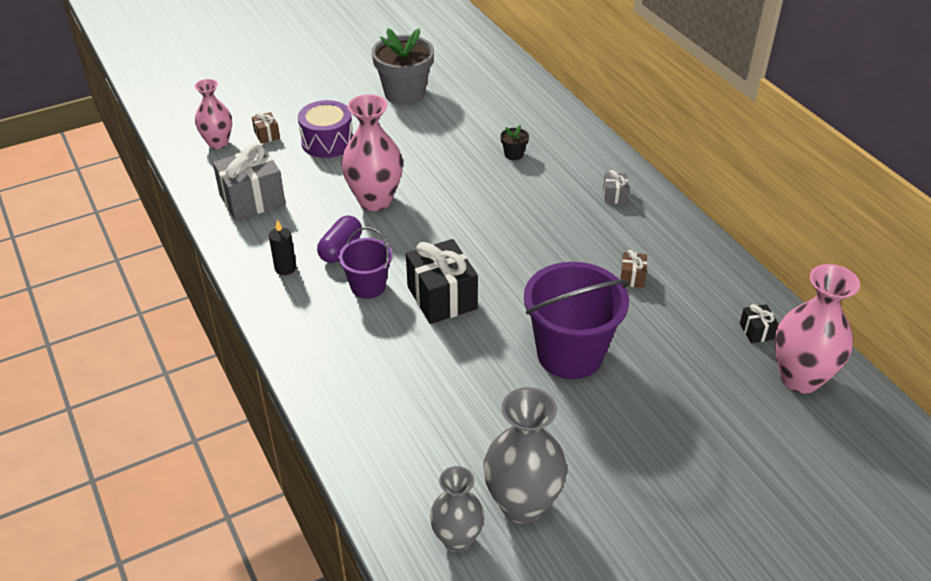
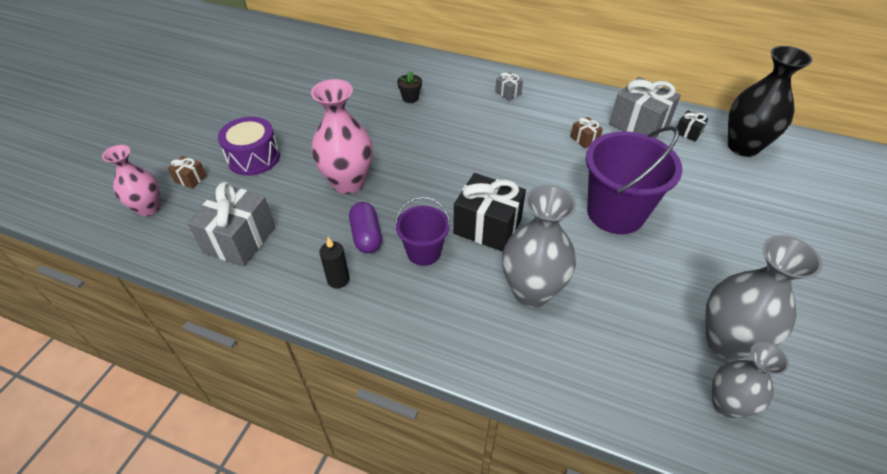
camera: 40 degrees left, 5 degrees up
grey flower pot [372,28,434,105] -> none
pink vase [774,264,860,394] -> black vase [728,46,812,157]
none -> grey vase [502,185,576,307]
none -> grey gift [609,77,681,138]

